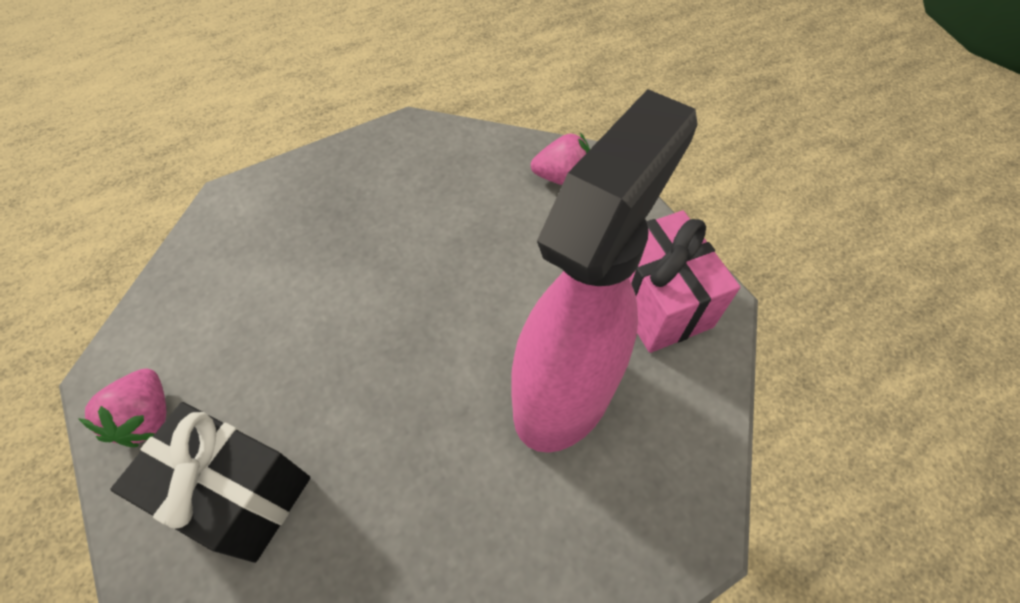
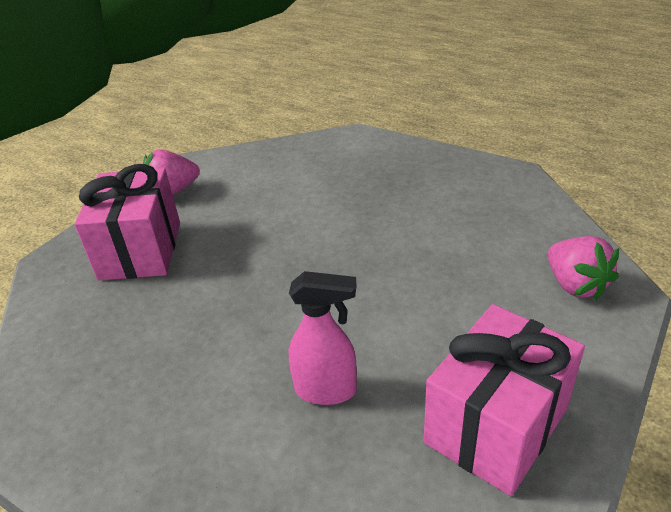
camera: 65 degrees right, 20 degrees down
black gift [110,402,310,563] -> pink gift [74,164,180,280]
pink spray bottle [511,89,698,453] -> pink spray bottle [289,271,357,405], size x0.43

